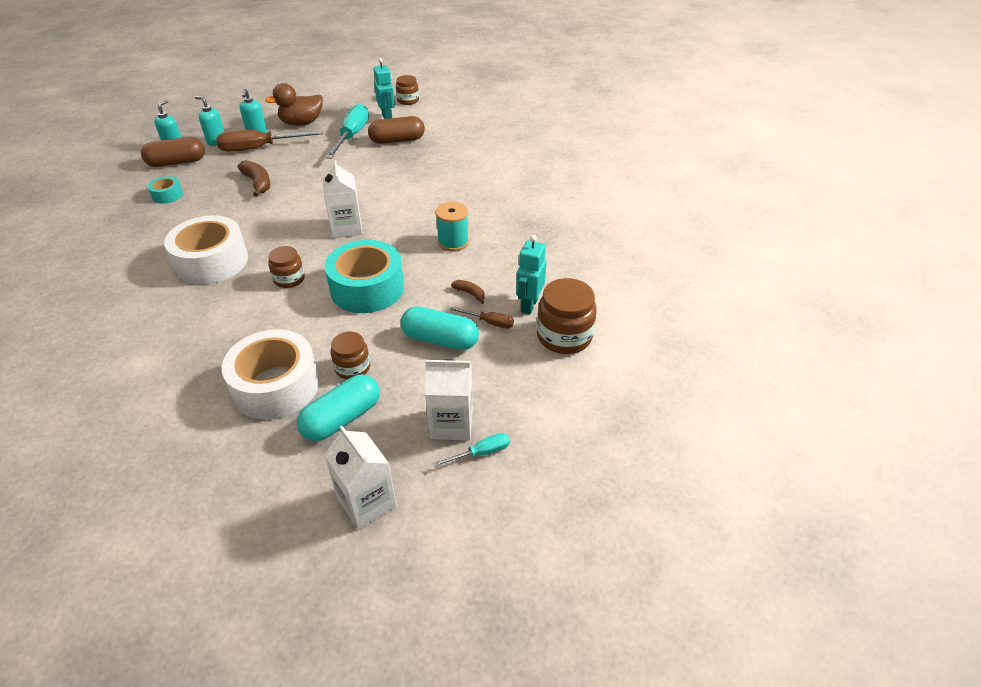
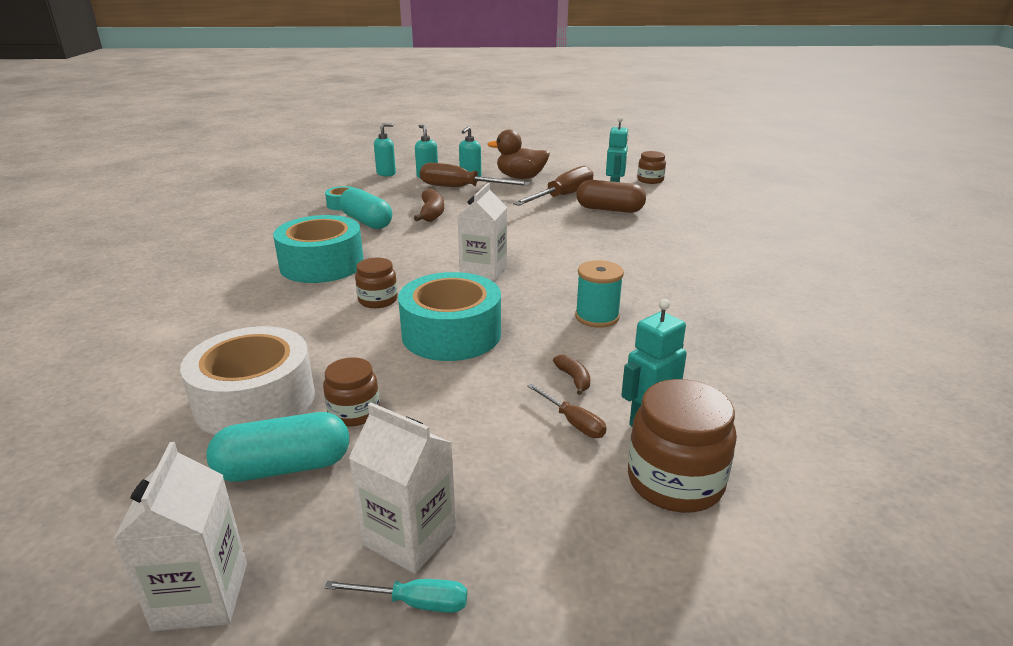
camera: 30 degrees right, 15 degrees down
brown capsule [141,137,205,167] -> none
white tape [164,216,248,285] -> turquoise tape [273,215,364,283]
turquoise screwdriver [325,104,369,159] -> brown screwdriver [513,166,593,206]
turquoise capsule [401,306,479,350] -> turquoise capsule moved to [340,188,392,229]

